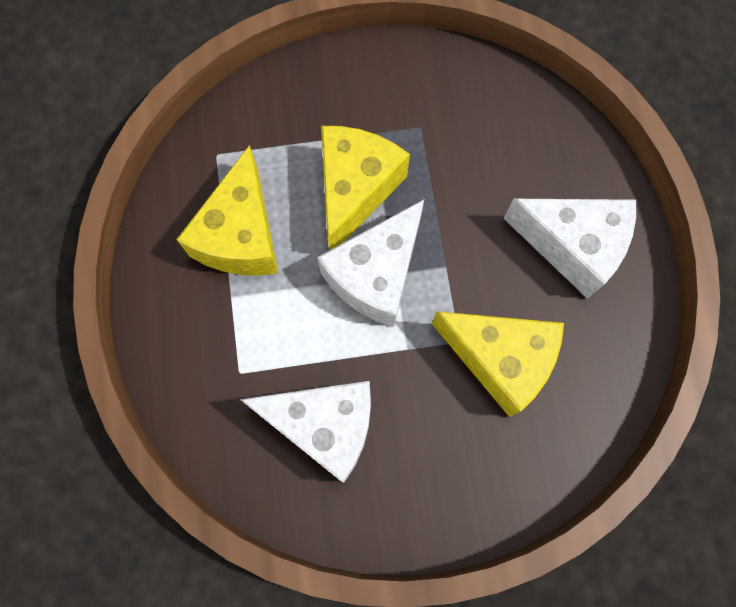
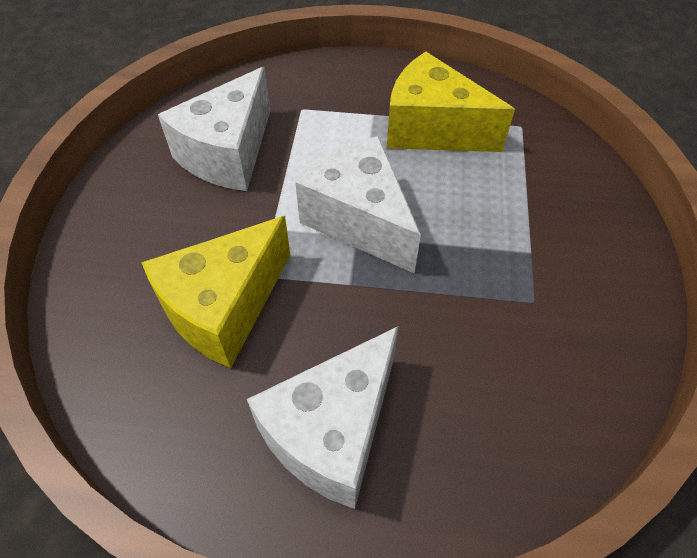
camera: 105 degrees right, 20 degrees down
yellow cheese [321,126,410,250] -> none

